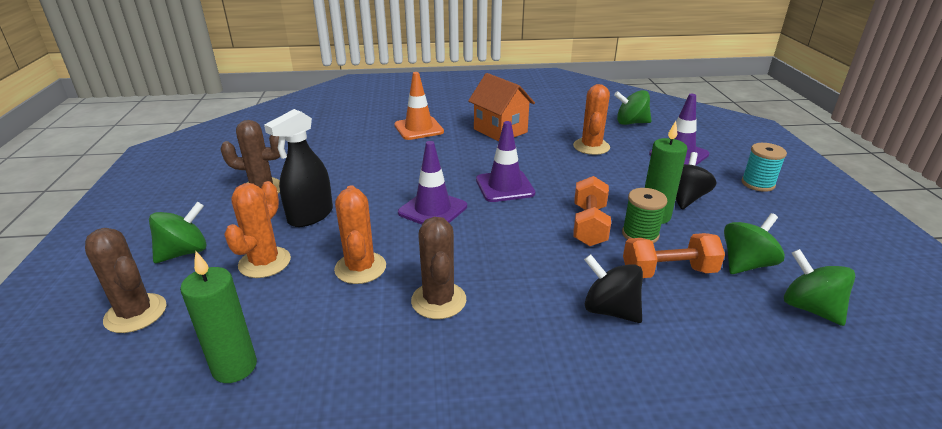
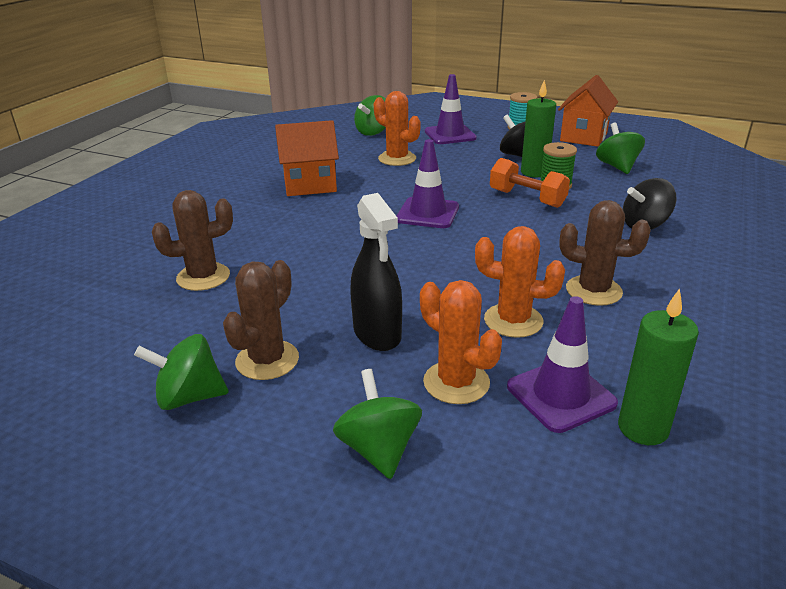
camera: 60 degrees left, 0 degrees up
brown cactus [85,228,166,333] -> brown cactus moved to [152,190,233,291]
orange traffic cone [394,72,444,140] -> none
purple traffic cone [398,141,467,225] -> purple traffic cone moved to [507,296,618,433]
orange dumbbell [623,233,725,278] -> none
green spinning top [784,249,855,326] -> green spinning top moved to [134,334,229,410]
none -> orange house [558,75,618,147]

